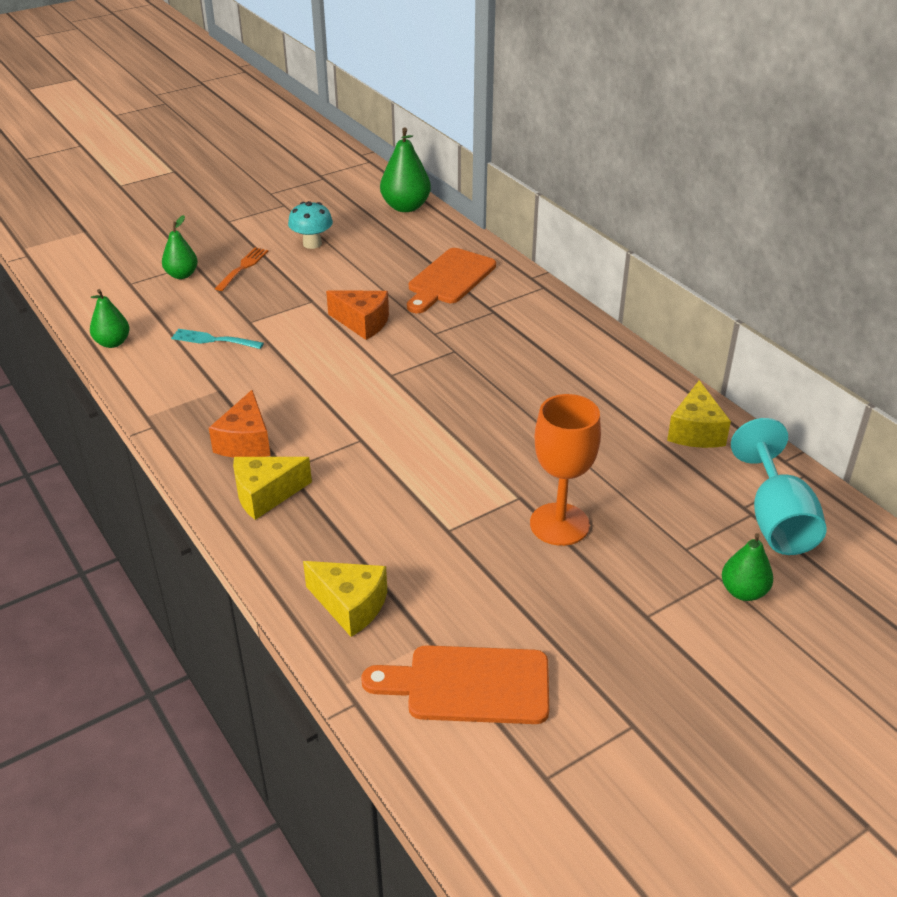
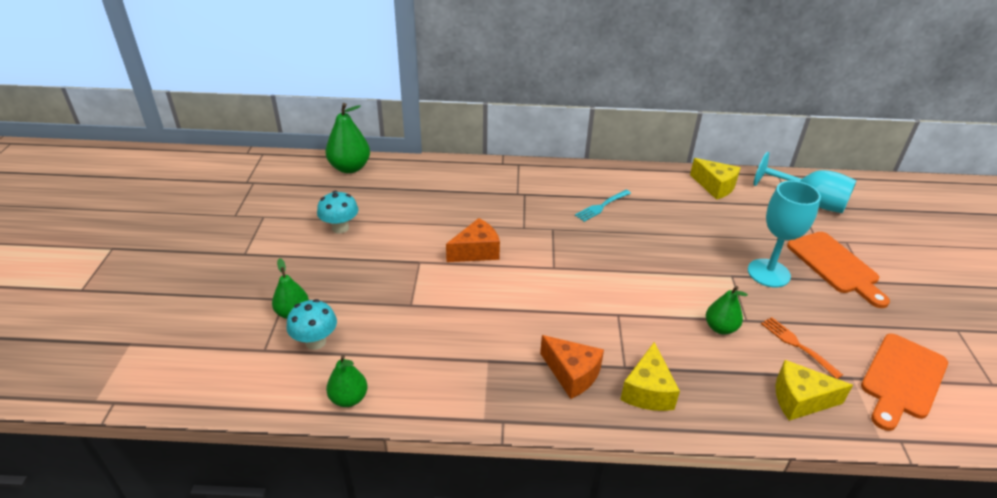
camera: 55 degrees left, 0 degrees up
turquoise fork [171,329,264,349] -> turquoise fork moved to [575,190,631,222]
orange fork [215,247,268,291] -> orange fork moved to [761,317,843,379]
yellow cheese [303,561,387,637] -> yellow cheese turned 150 degrees counterclockwise [775,360,853,421]
orange cutting board [407,248,496,313] -> orange cutting board moved to [787,232,890,308]
orange goblet [530,394,601,546] -> turquoise goblet [748,181,821,287]
green pear [722,533,773,601] -> green pear moved to [706,286,748,335]
none -> turquoise mushroom [286,299,337,350]

